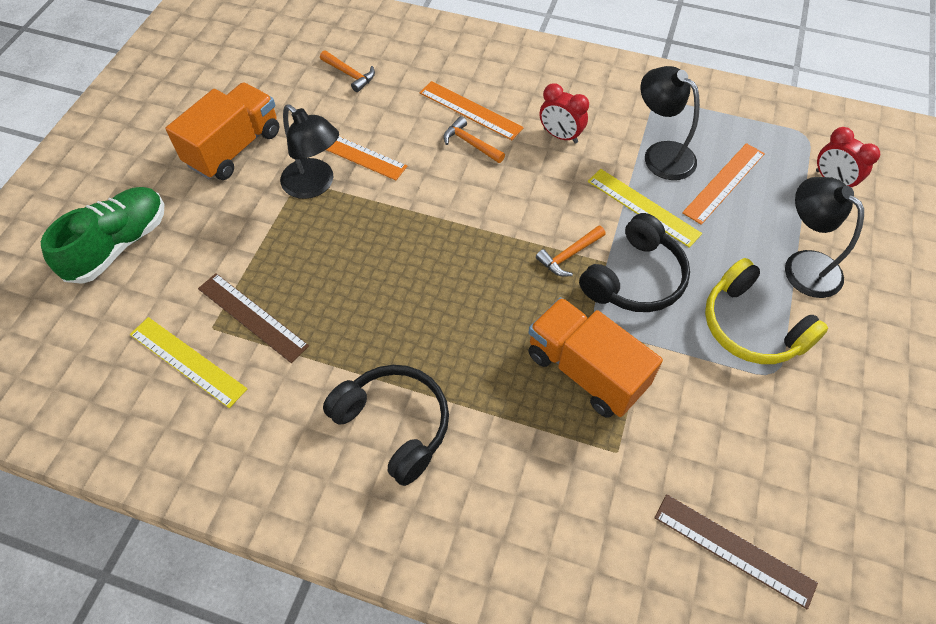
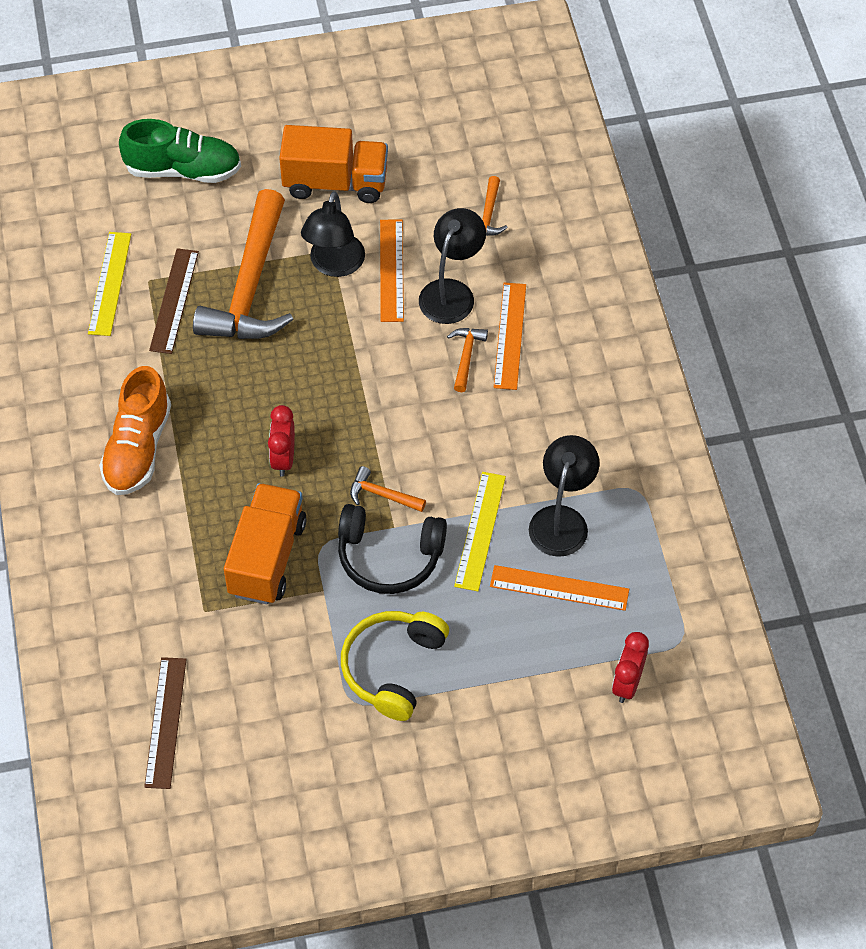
camera: 60 degrees right, 0 degrees up
black headphones [323,365,449,486] -> orange shoe [99,366,171,495]
red clock [540,83,589,143] -> red clock moved to [268,405,295,477]
black lamp [785,177,864,298] -> black lamp moved to [419,208,486,324]
none -> orange hammer [193,189,294,339]

